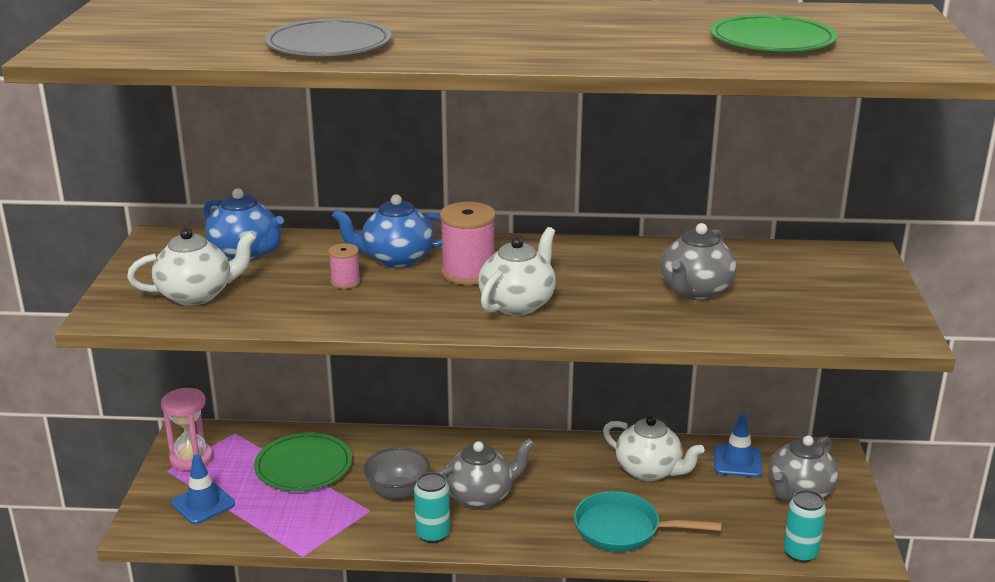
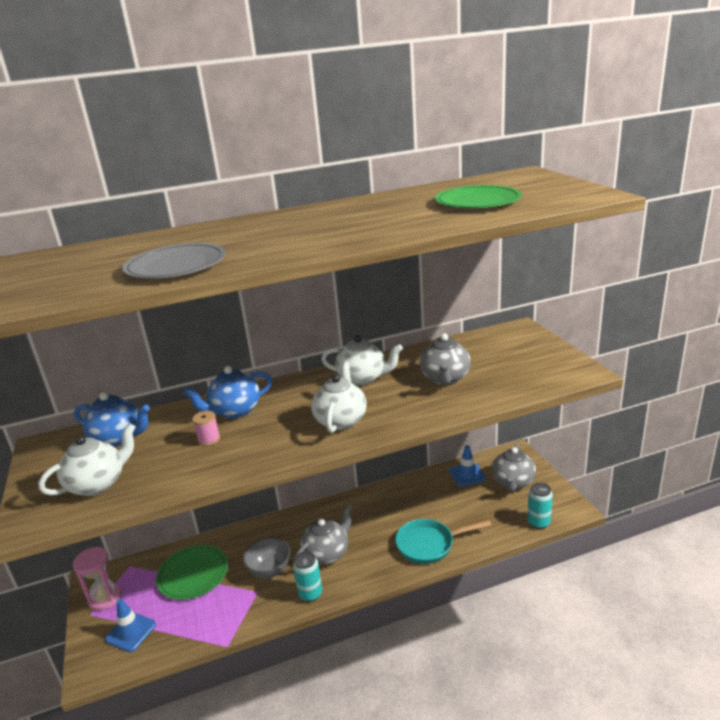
camera: 20 degrees left, 0 degrees up
pink spool [440,202,496,285] -> none
white teapot [603,416,704,481] -> white teapot moved to [321,335,403,385]

